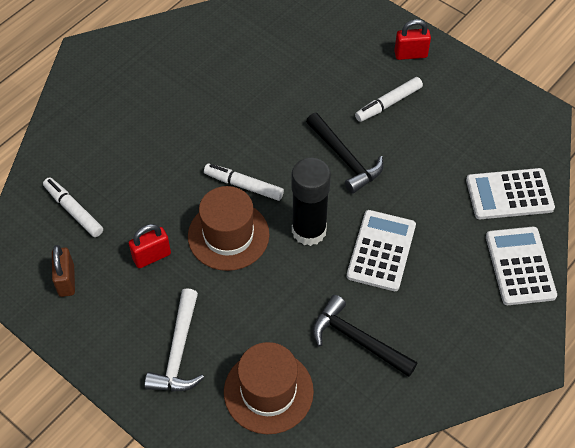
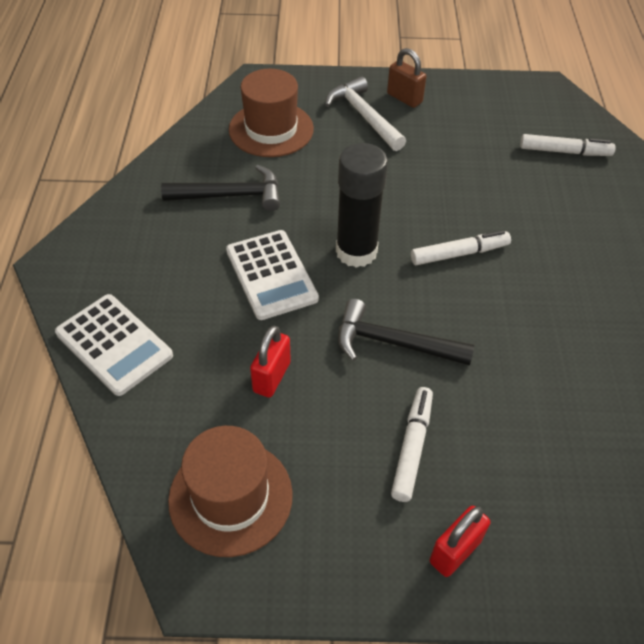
camera: 140 degrees right, 5 degrees down
brown padlock [52,245,75,297] -> brown padlock moved to [387,48,426,108]
red padlock [129,224,171,268] -> red padlock moved to [250,326,291,398]
brown hat [188,186,270,271] -> brown hat moved to [168,426,293,557]
white calculator [466,168,555,219] -> none

